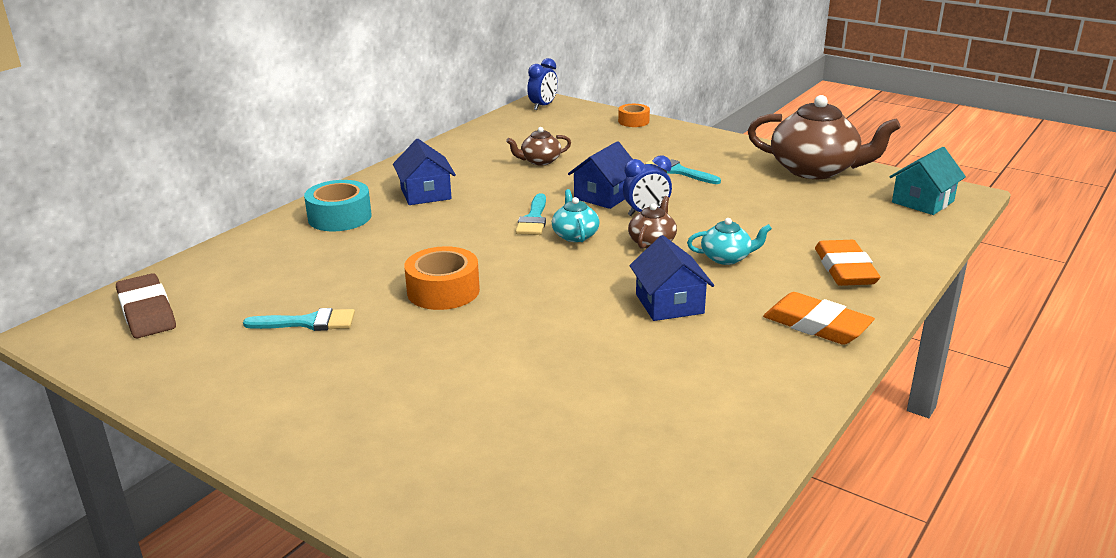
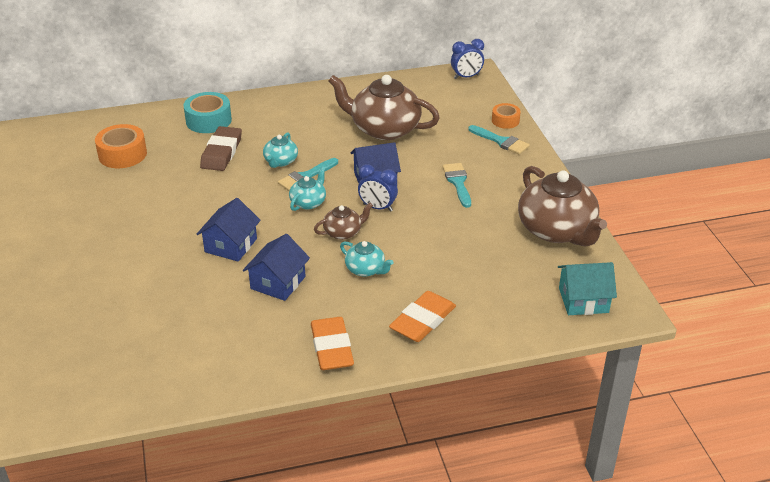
camera: 40 degrees right, 10 degrees up
brown eraser [116,273,176,338] -> brown eraser moved to [200,126,242,171]
turquoise brush [243,308,355,331] -> turquoise brush moved to [468,125,530,154]
blue house [393,139,456,205] -> blue house moved to [197,198,261,262]
orange tape [404,246,480,310] -> orange tape moved to [95,124,147,168]
brown teapot [506,127,571,166] -> brown teapot [328,75,440,140], size x2.08
none -> turquoise teapot [263,132,298,168]

